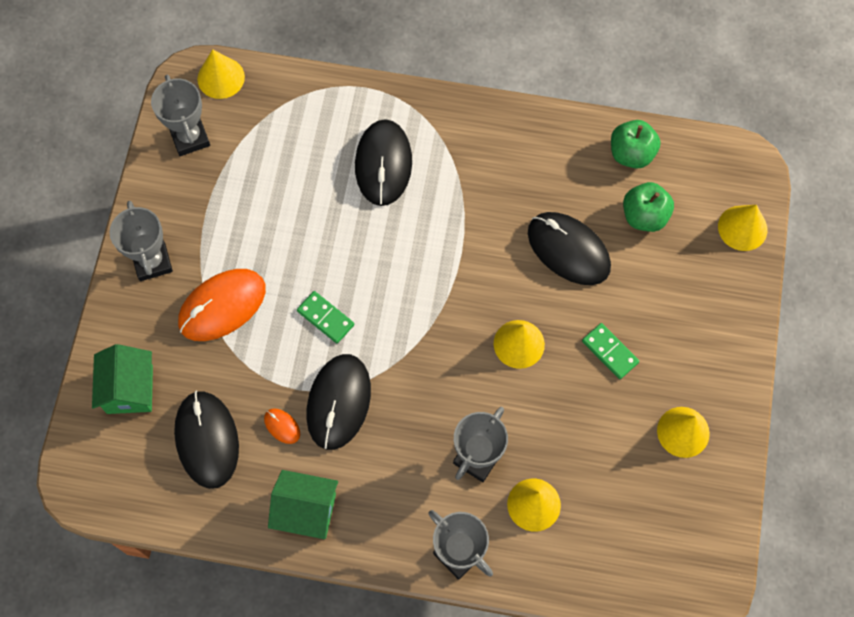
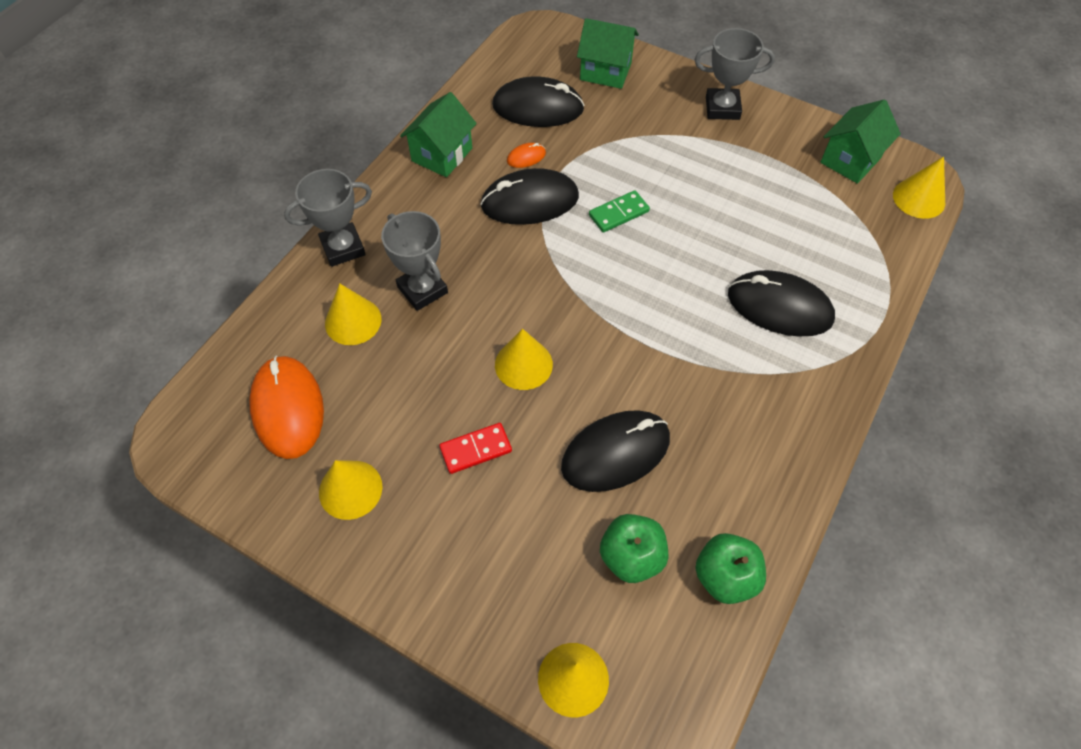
camera: 110 degrees right, 10 degrees down
grey trophy [151,75,210,156] -> green house [820,99,901,184]
orange mouse [178,269,266,341] -> orange mouse moved to [249,356,324,459]
black mouse [306,354,371,450] -> black mouse turned 45 degrees counterclockwise [480,168,579,225]
green domino [582,323,639,379] -> red domino [439,423,512,474]

